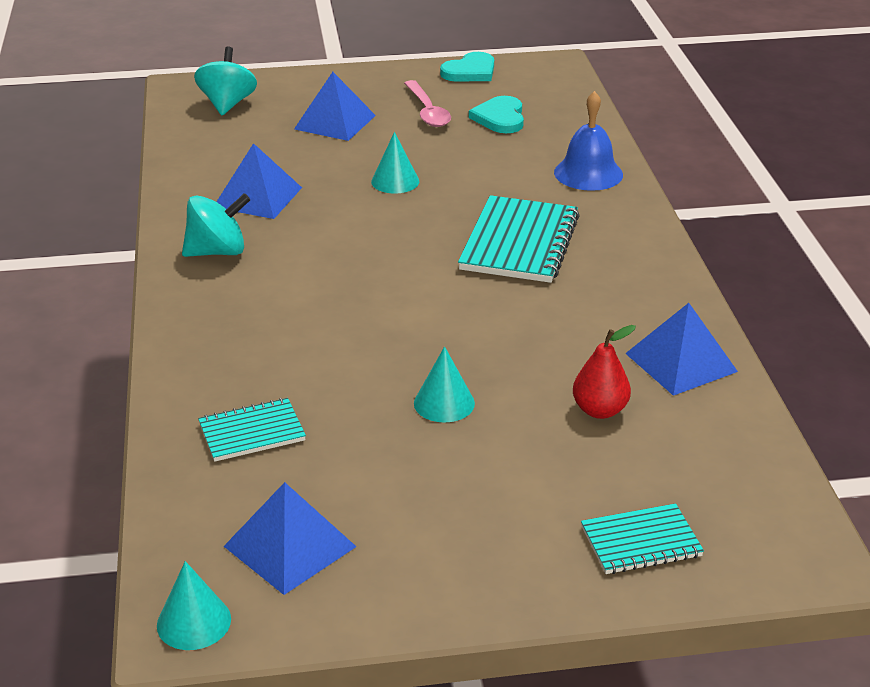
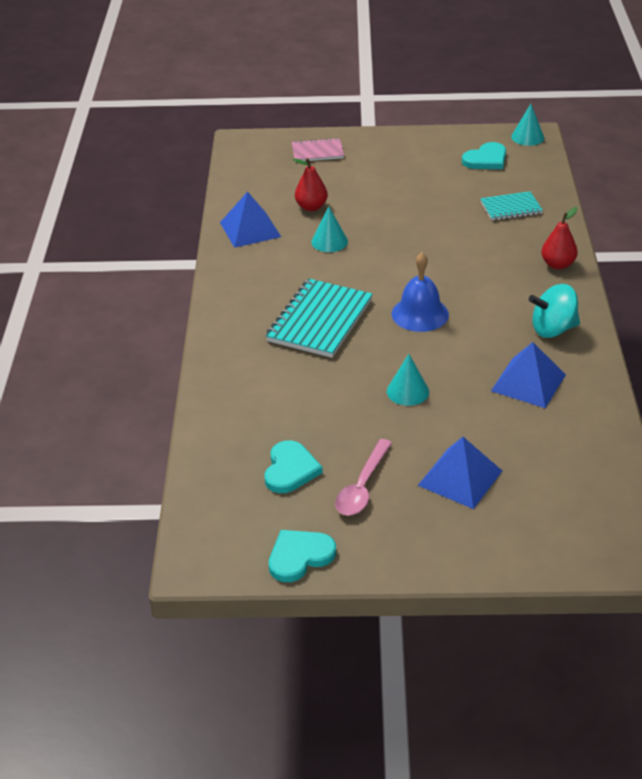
camera: 170 degrees left, 5 degrees up
turquoise spinning top [194,47,257,115] -> none
blue pyramid [224,482,356,595] -> turquoise heart [462,142,506,169]
pink spoon [404,80,451,127] -> pink spoon turned 150 degrees counterclockwise [335,439,392,515]
turquoise cone [414,346,475,423] -> turquoise cone moved to [311,206,348,252]
blue bell [554,91,623,191] -> blue bell moved to [392,253,449,332]
turquoise notebook [581,503,704,574] -> pink notebook [292,138,344,161]
none -> red pear [541,207,578,269]

